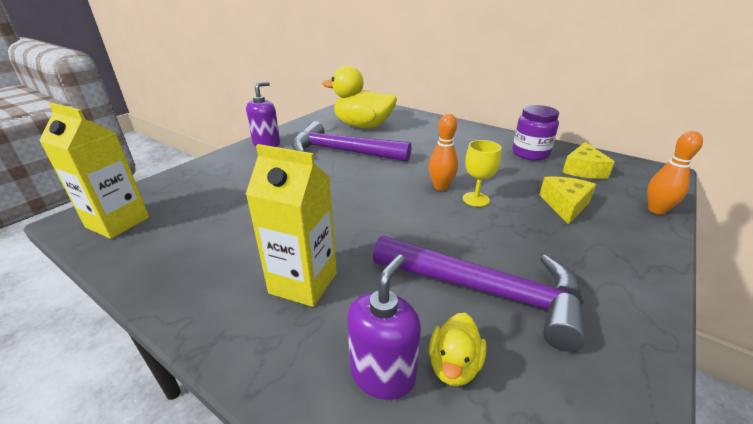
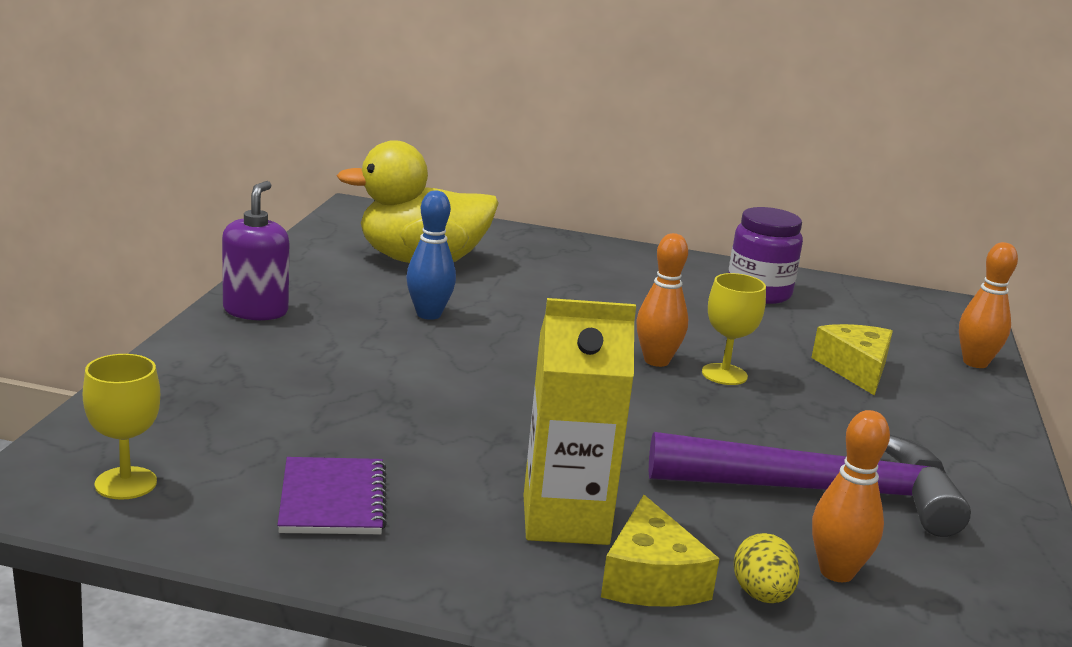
camera: 25 degrees left, 10 degrees down
yellow carton [39,103,149,239] -> yellow goblet [83,354,160,500]
purple hammer [292,121,411,162] -> blue bowling pin [406,191,456,320]
purple soap dispenser [347,255,421,400] -> yellow egg [734,533,800,603]
yellow duck [429,313,487,386] -> orange bowling pin [812,410,890,582]
yellow cheese [562,142,615,179] -> yellow cheese moved to [601,495,719,607]
none -> purple notebook [277,457,387,534]

